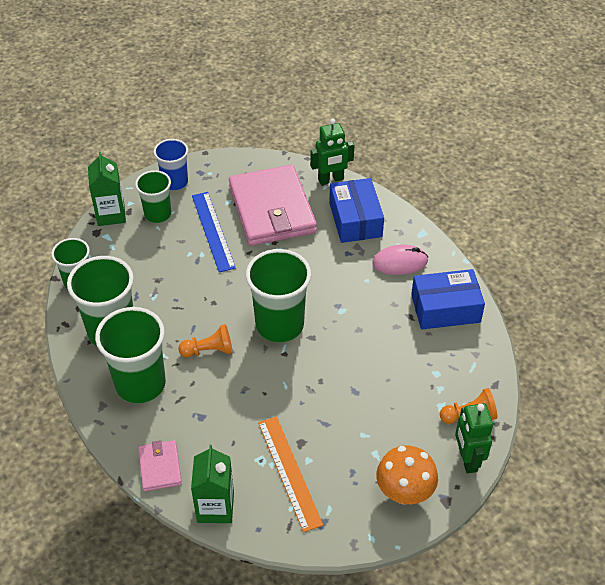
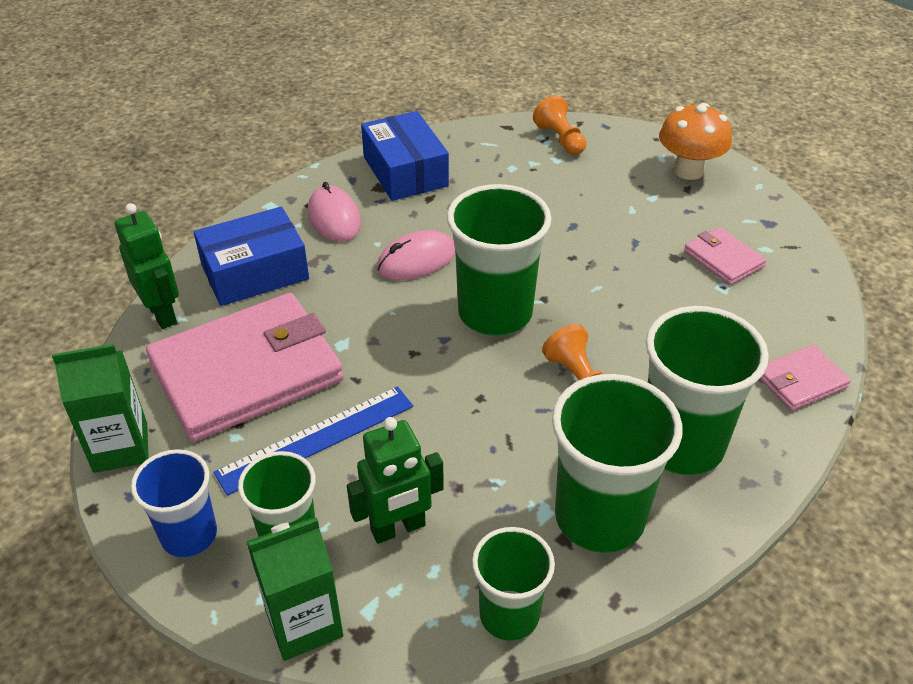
camera: 105 degrees left, 5 degrees down
green carton [191,445,234,523] -> green carton moved to [52,344,149,473]
orange ruler [258,416,323,532] -> pink wallet [684,227,766,285]
green robot [455,403,493,474] -> green robot moved to [347,417,444,544]
none -> pink mouse [377,230,455,280]

